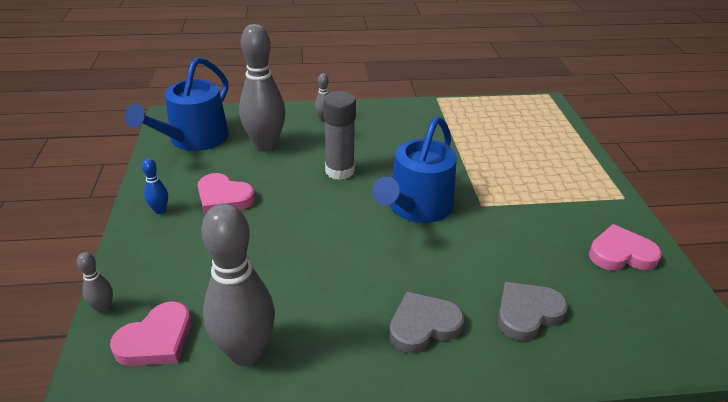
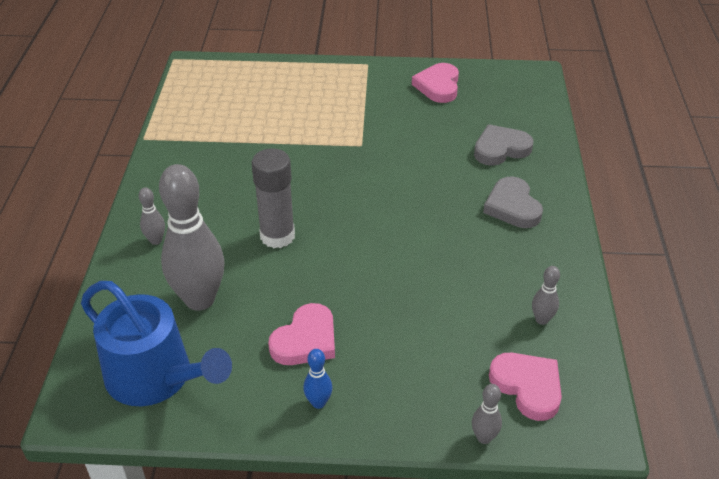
camera: 80 degrees left, 5 degrees up
grey bowling pin [201,203,275,366] -> grey bowling pin [532,266,560,325], size x0.43
blue watering can [372,116,457,223] -> none
grey heart [498,282,568,341] -> grey heart turned 90 degrees clockwise [474,124,533,166]

